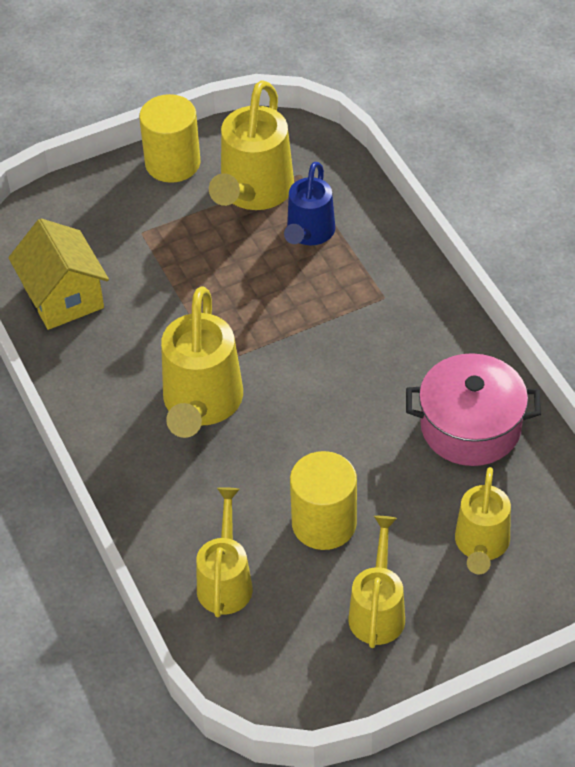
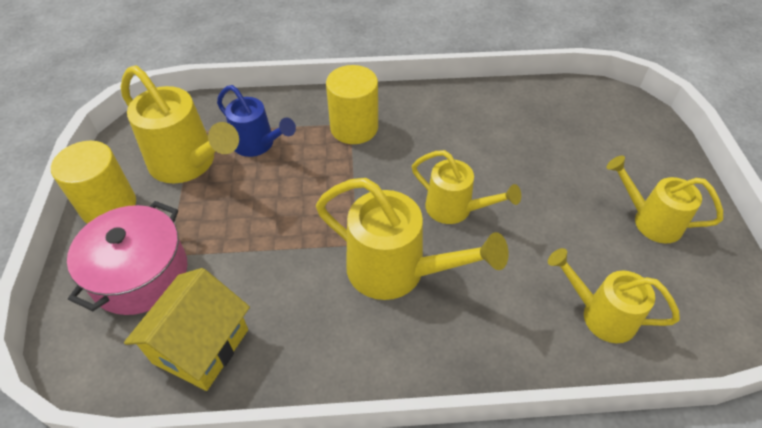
camera: 70 degrees left, 0 degrees up
yellow house [8,218,109,330] -> yellow house turned 60 degrees counterclockwise [124,268,250,391]
yellow cylinder [290,451,357,550] -> yellow cylinder moved to [326,65,378,144]
pink pot [406,353,541,466] -> pink pot moved to [67,201,187,315]
yellow watering can [455,467,511,574] -> yellow watering can moved to [412,150,521,224]

